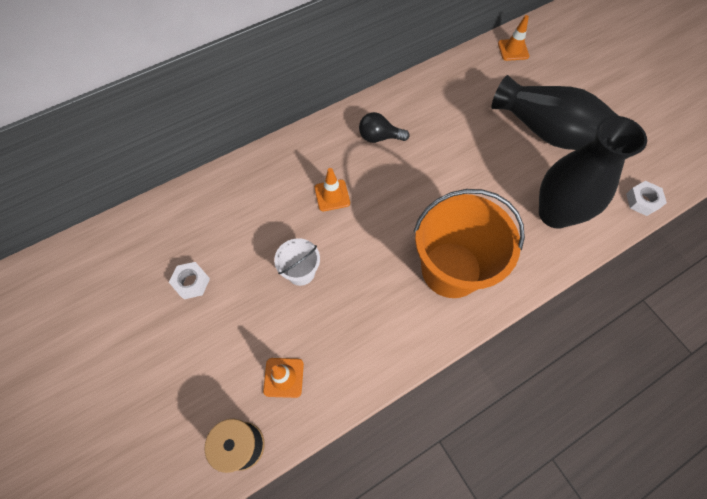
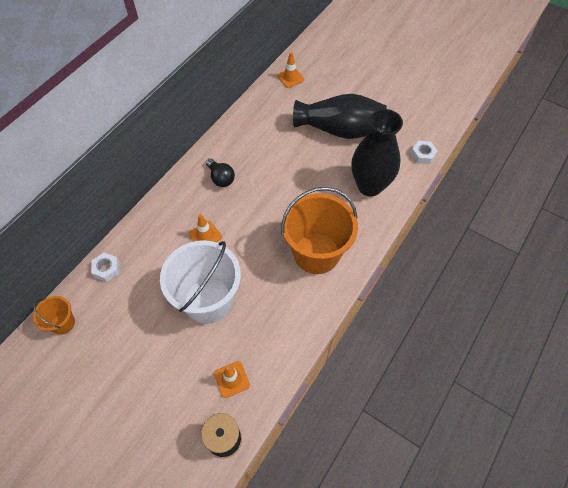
camera: 25 degrees left, 5 degrees down
white nut [169,262,210,299] -> white nut moved to [91,252,119,282]
white bucket [274,238,320,286] -> white bucket [160,240,241,324], size x2.11
black light bulb [359,112,410,143] -> black light bulb turned 105 degrees counterclockwise [206,158,235,187]
none -> orange bucket [33,296,75,335]

